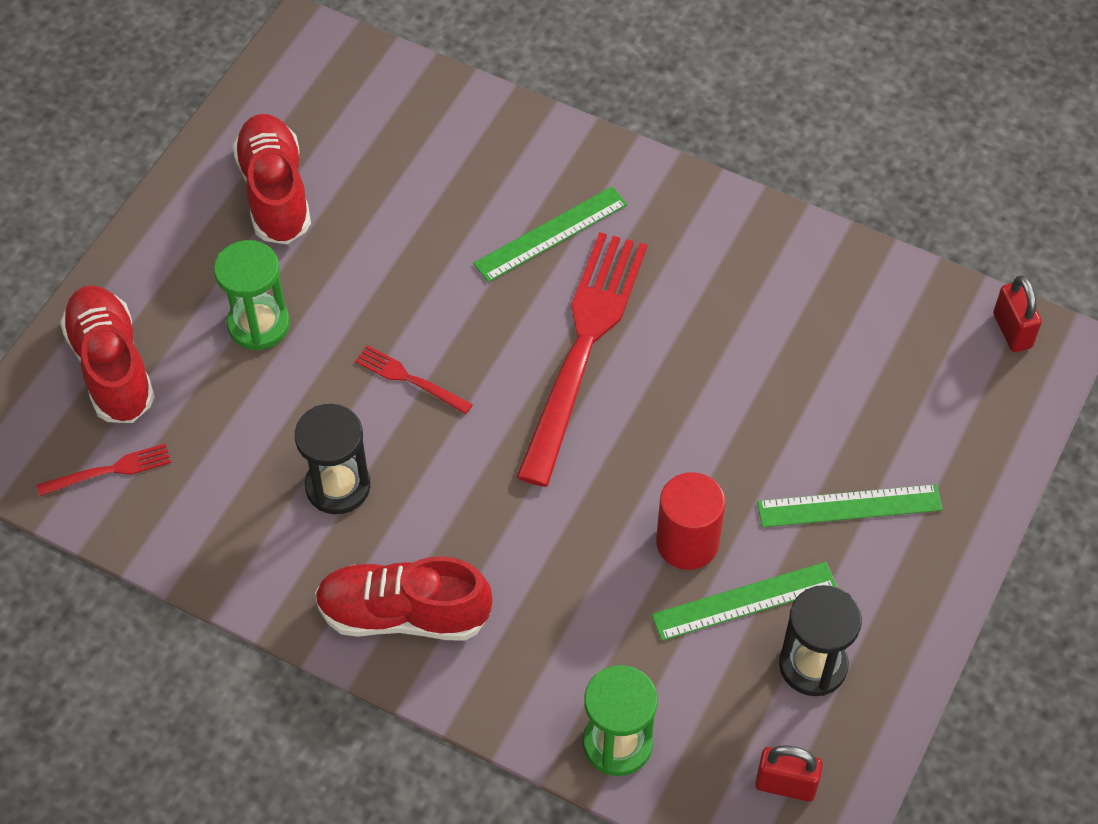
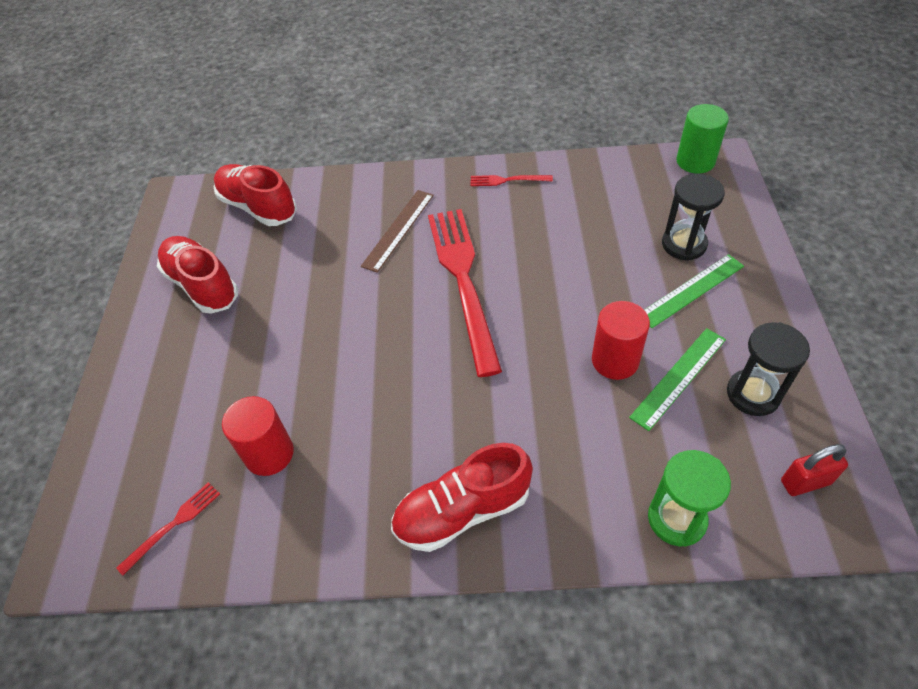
camera: 25 degrees left, 5 degrees down
red shoe [60,286,155,423] -> red shoe moved to [214,164,297,226]
green hourglass [214,240,290,351] -> none
black hourglass [295,404,370,514] -> black hourglass moved to [662,174,725,261]
red fork [355,345,473,415] -> red fork moved to [470,175,553,186]
green ruler [473,187,628,282] -> brown ruler [361,190,434,273]
red padlock [993,276,1042,352] -> green cylinder [676,104,729,174]
none -> red cylinder [222,396,294,476]

